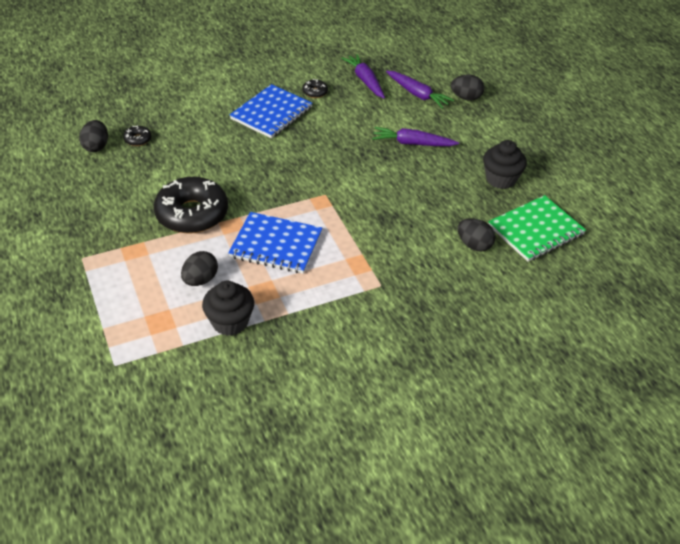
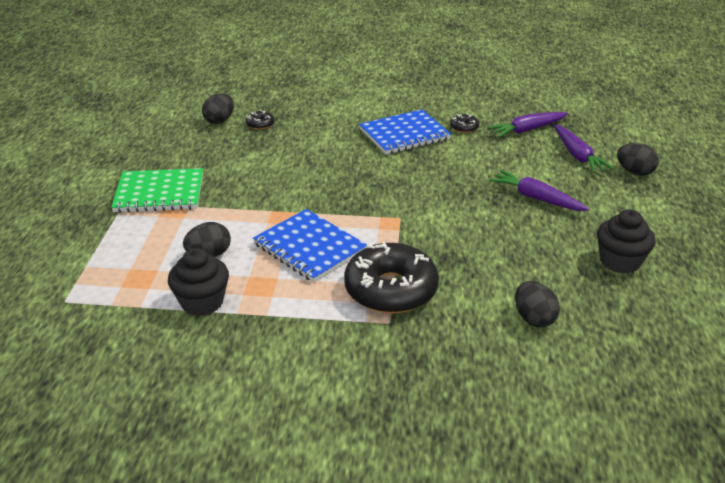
camera: 30 degrees right, 10 degrees down
black donut [154,177,228,234] -> black donut moved to [344,242,439,314]
purple carrot [341,54,385,98] -> purple carrot turned 120 degrees counterclockwise [487,112,568,138]
green notebook [488,195,586,262] -> green notebook moved to [111,168,203,213]

